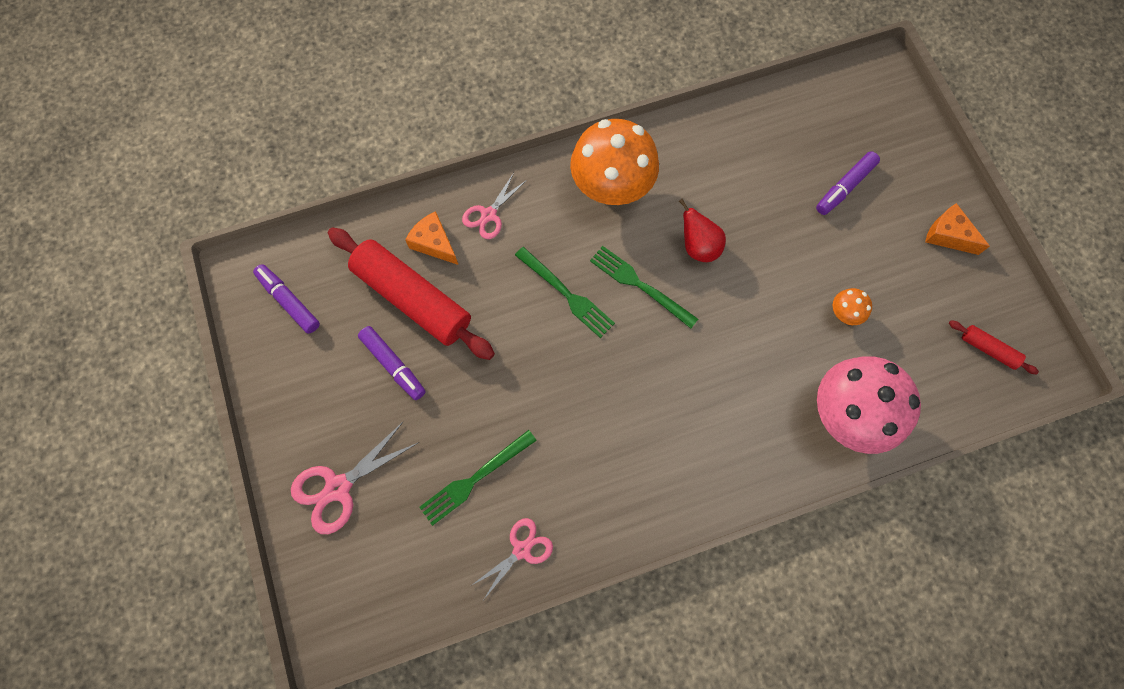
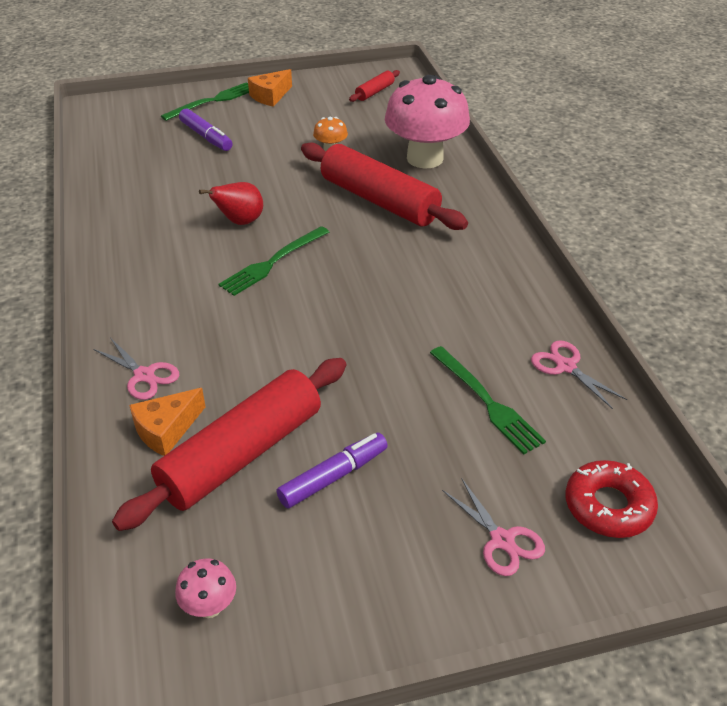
camera: 85 degrees left, 30 degrees down
purple marker [253,264,320,334] -> pink mushroom [175,558,236,618]
pink scissors [291,421,419,534] -> pink scissors [442,479,545,576], size x0.66
green fork [515,247,615,338] -> green fork moved to [161,82,249,121]
orange mushroom [570,119,659,205] -> none
none -> red rolling pin [301,142,468,230]
none -> red donut [565,460,658,538]

